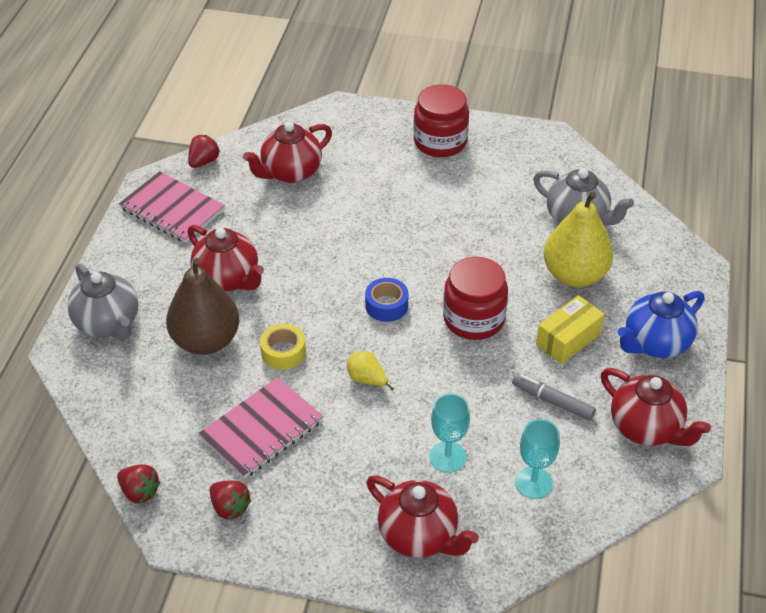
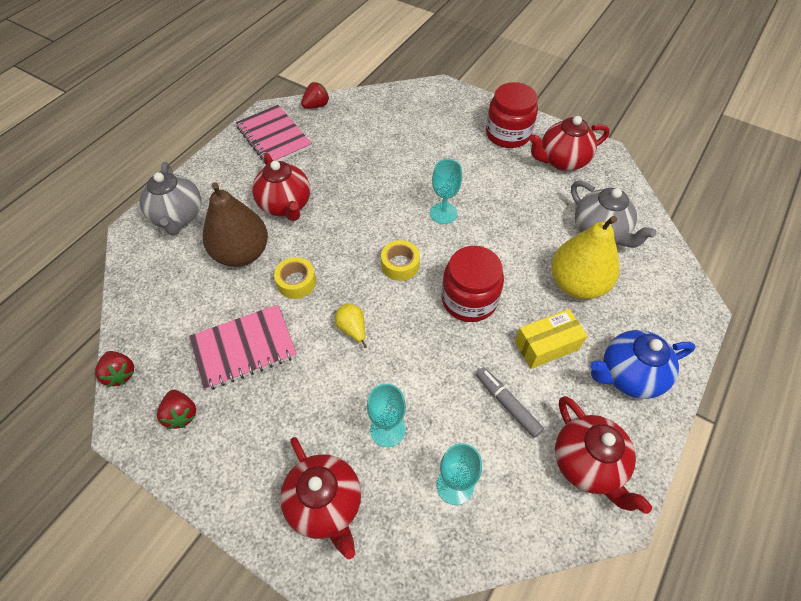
camera: 20 degrees right, 10 degrees up
red teapot [243,122,332,183] -> red teapot moved to [529,116,610,171]
blue tape [365,278,408,322] -> yellow tape [381,240,420,281]
none -> turquoise goblet [430,159,462,224]

